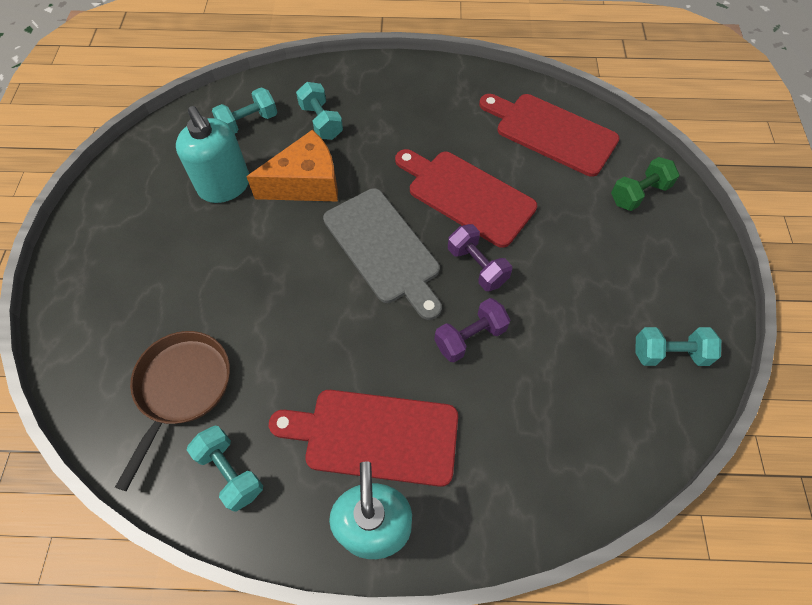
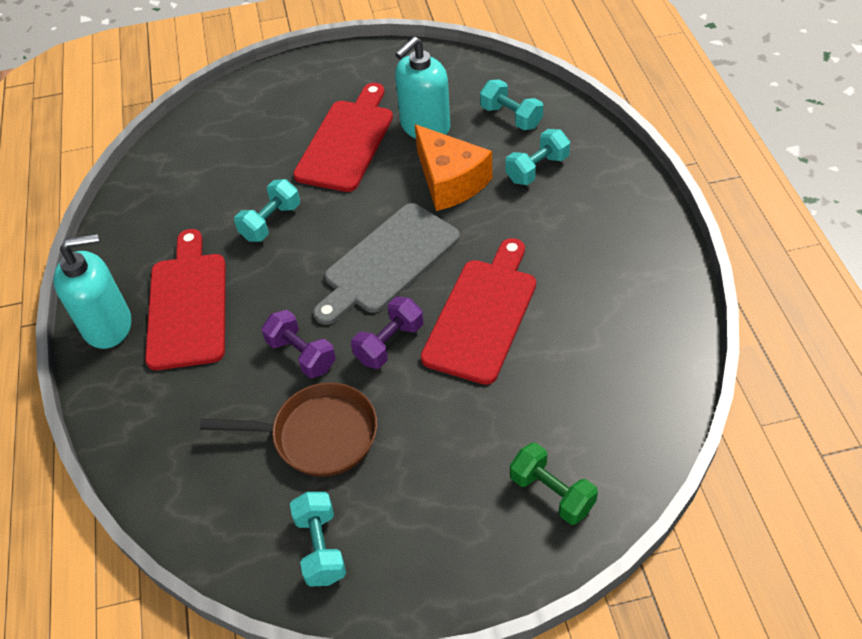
camera: 80 degrees right, 10 degrees down
brown pan [115,331,230,491] -> brown pan moved to [200,382,377,477]
turquoise dumbbell [187,426,263,512] -> turquoise dumbbell moved to [234,179,300,242]
red cutting board [479,94,620,177] -> red cutting board moved to [293,83,393,192]

